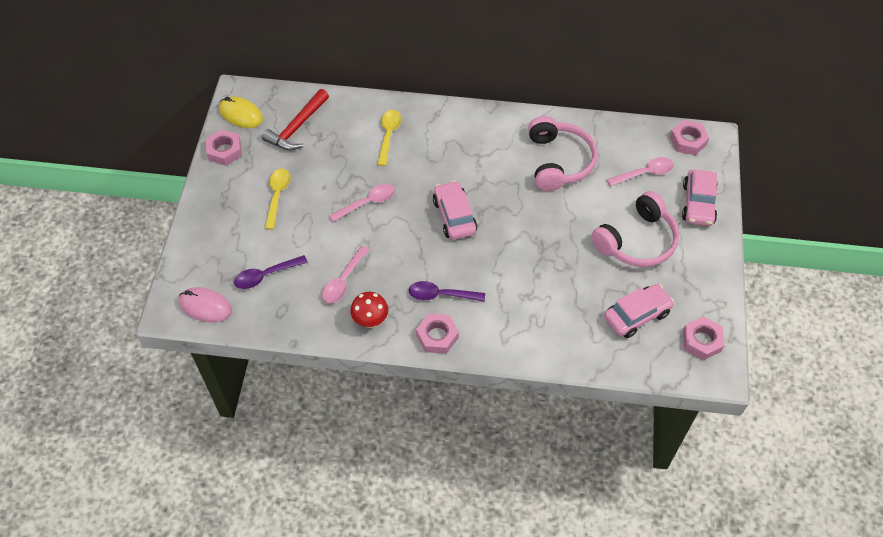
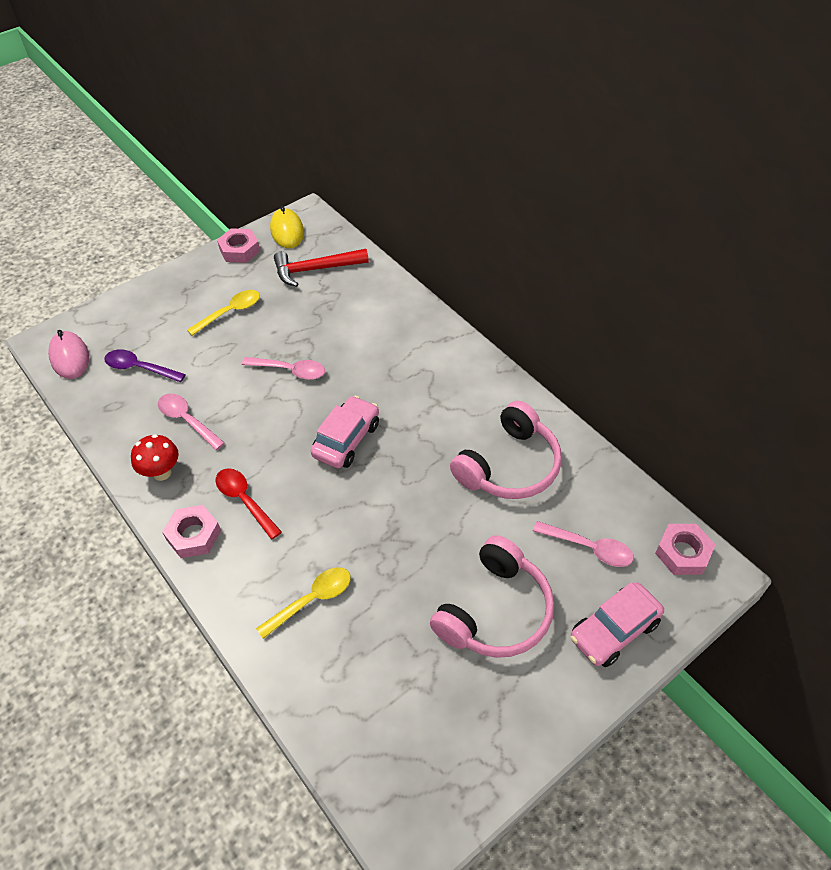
camera: 45 degrees right, 5 degrees down
pink spoon [322,246,369,303] -> pink spoon turned 60 degrees clockwise [158,393,225,450]
yellow spoon [377,110,401,166] -> yellow spoon moved to [256,567,351,639]
purple spoon [409,281,485,302] -> red spoon [216,468,282,540]
pink headphones [591,191,679,267] -> pink headphones turned 60 degrees counterclockwise [430,535,554,658]
pink car [604,284,674,338] -> none
pink nut [683,317,725,360] -> none

